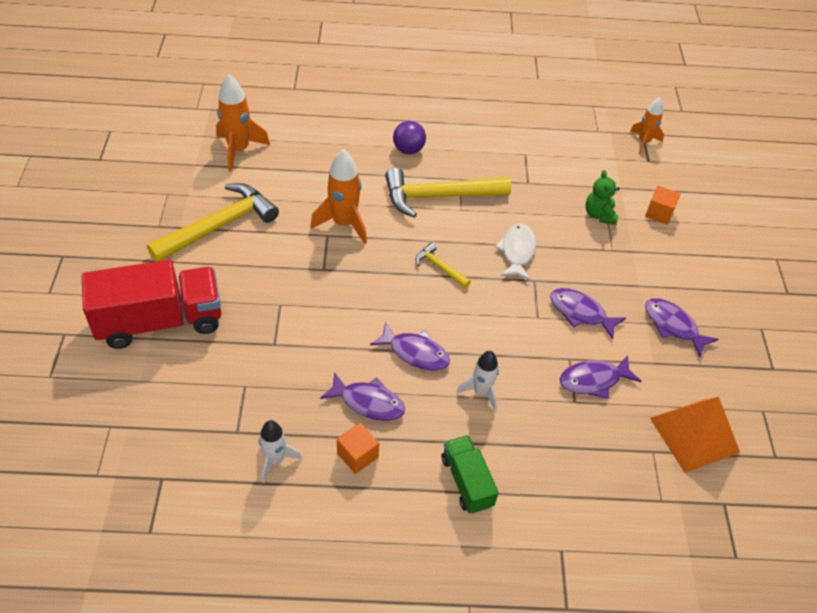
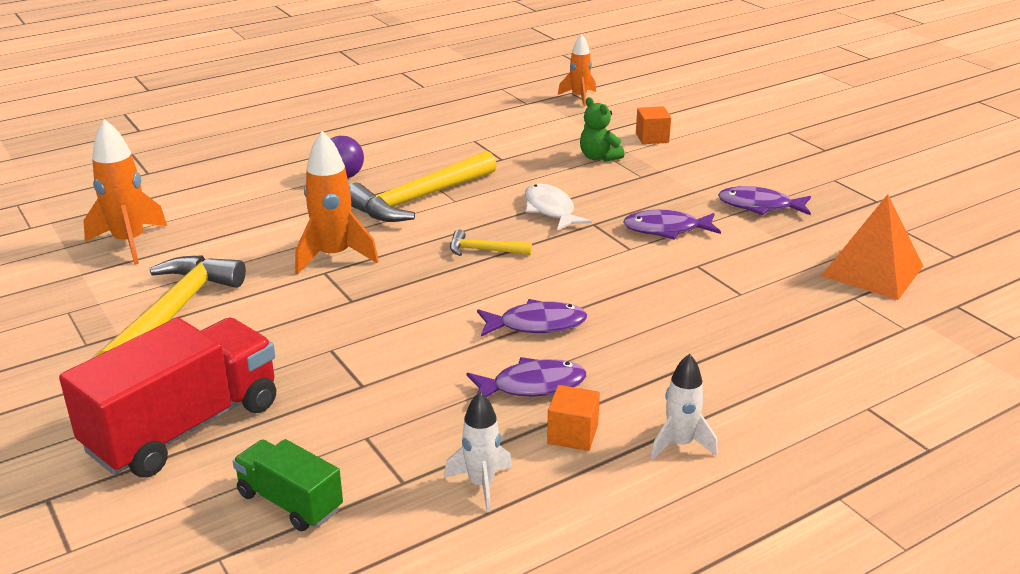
camera: 30 degrees left, 20 degrees down
green truck [442,435,499,514] -> green truck moved to [233,439,343,531]
white rocket [457,351,499,411] -> white rocket moved to [651,354,718,460]
purple fish [560,355,641,399] -> none

